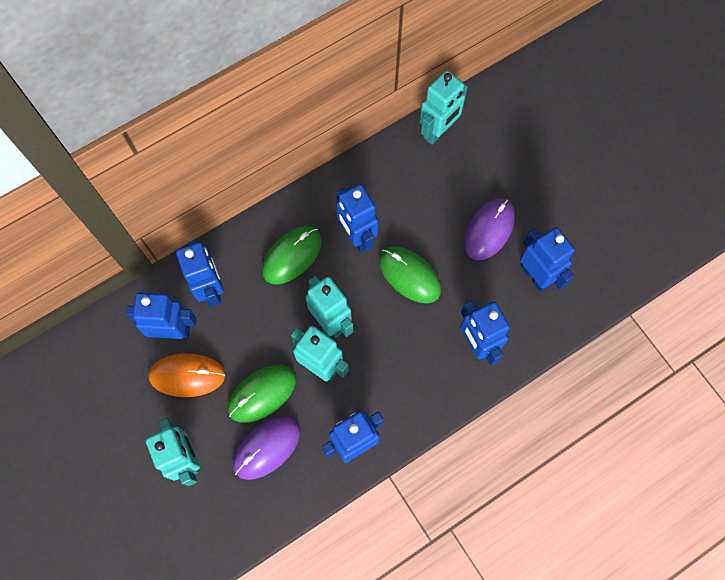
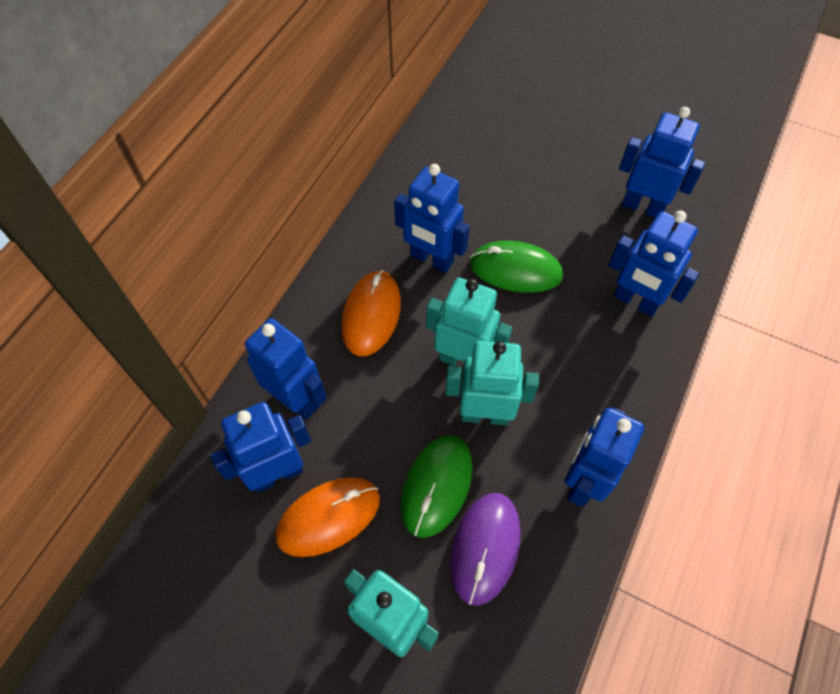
camera: 30 degrees left, 10 degrees down
green mouse [262,226,322,285] -> orange mouse [341,270,401,356]
turquoise robot [420,71,468,145] -> none
purple mouse [464,198,515,260] -> none

